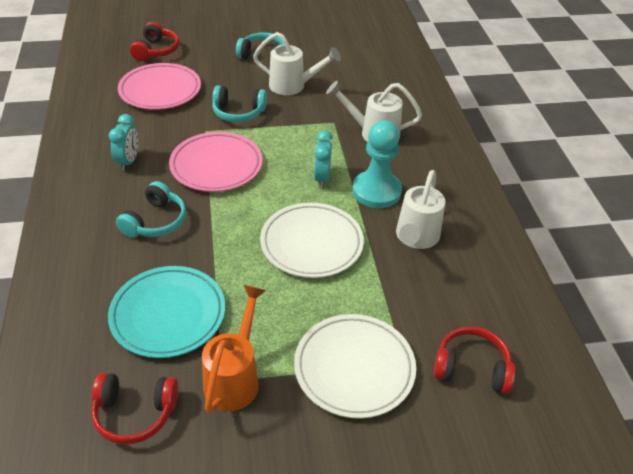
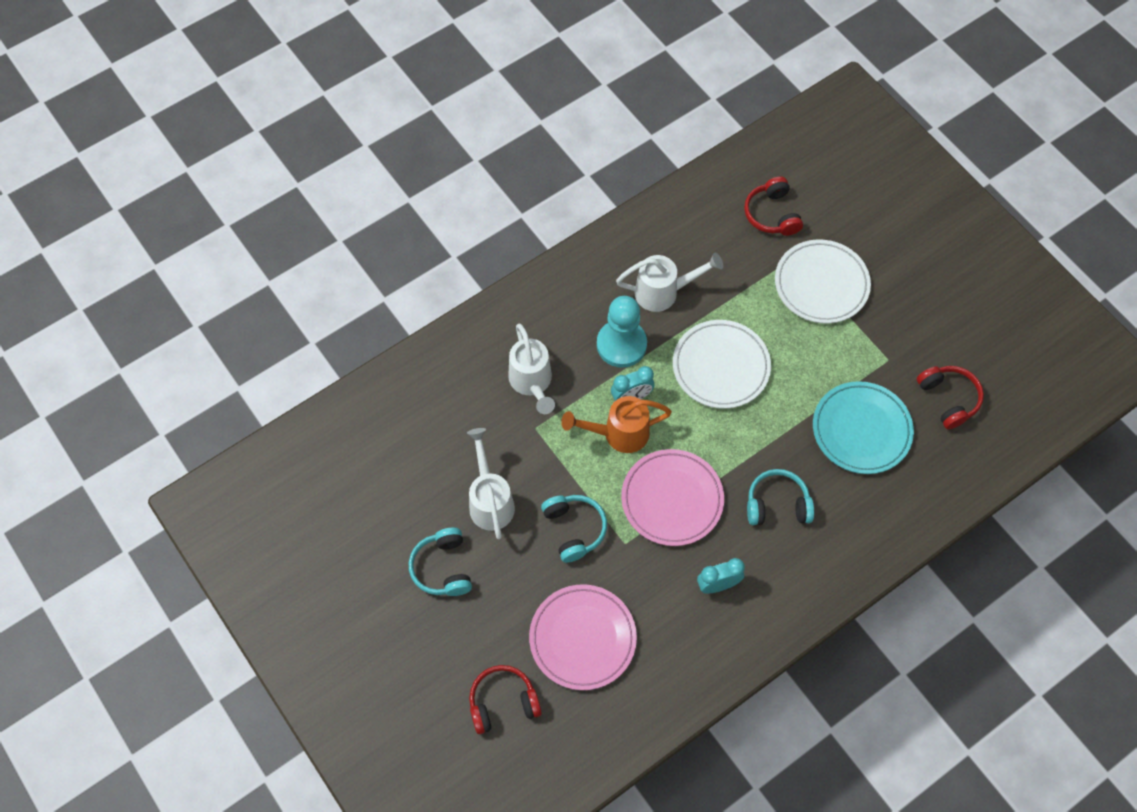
camera: 115 degrees left, 20 degrees up
orange watering can [202,285,266,414] -> orange watering can moved to [561,396,672,453]

